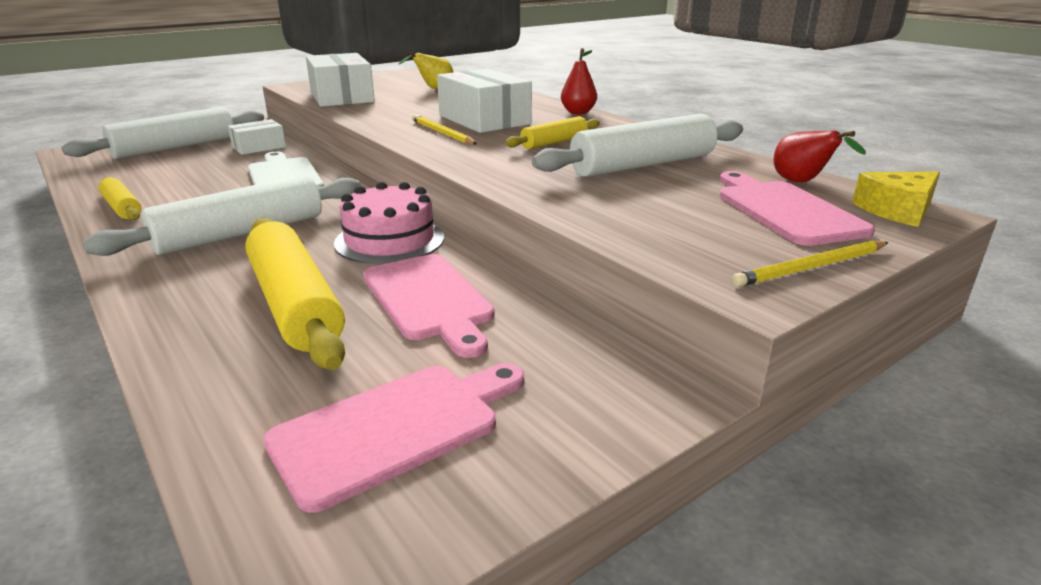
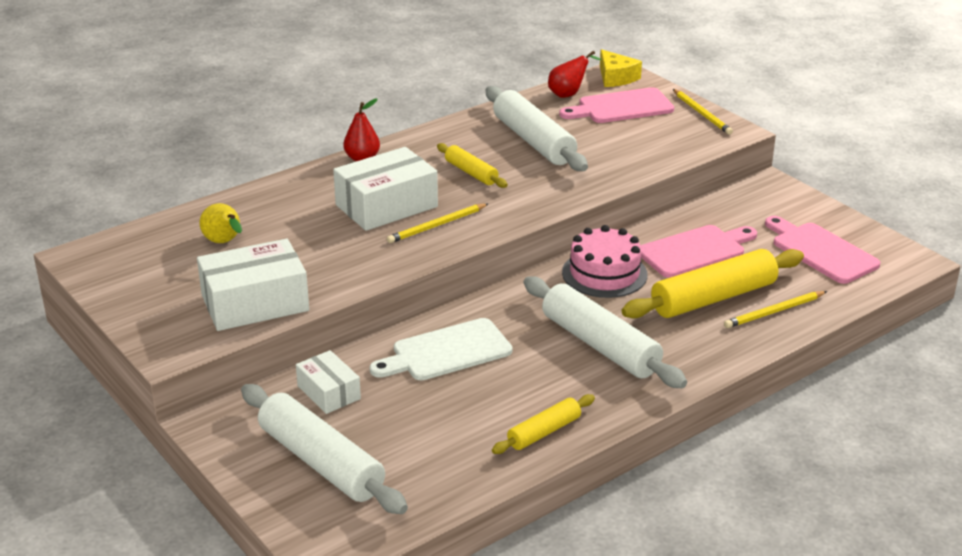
camera: 90 degrees left, 5 degrees up
none -> yellow pencil [724,291,827,328]

